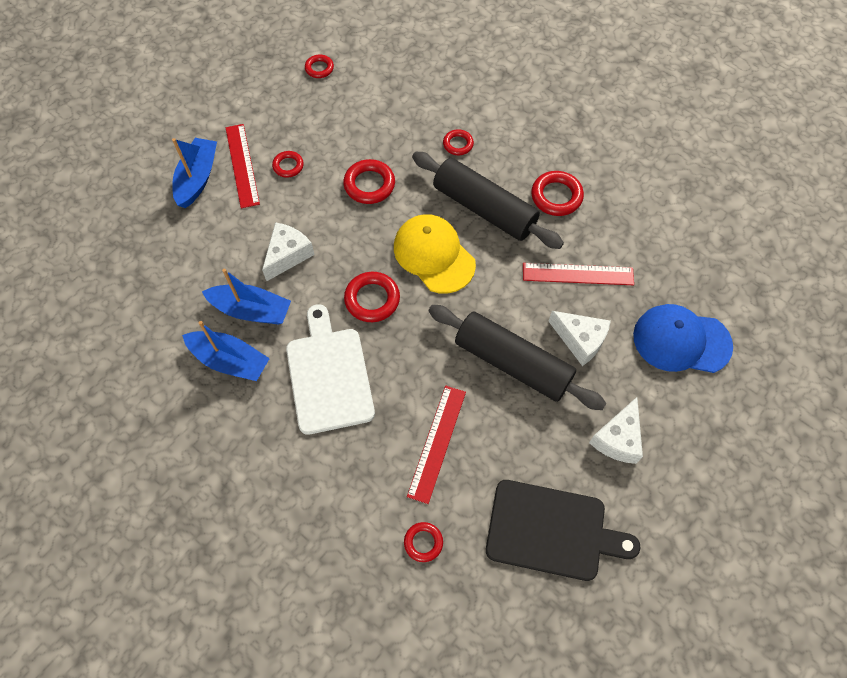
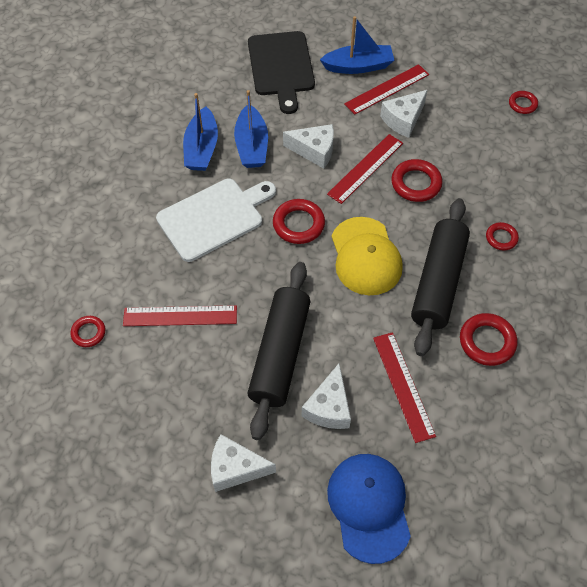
camera: 70 degrees right, 5 degrees down
red ring [272,151,304,178] -> white cheese [380,90,427,138]
yellow cap [394,214,476,294] -> yellow cap turned 135 degrees clockwise [332,217,403,295]
black cutting board [486,480,640,581] -> black cutting board moved to [248,31,315,114]
none -> red ruler [327,134,403,204]

